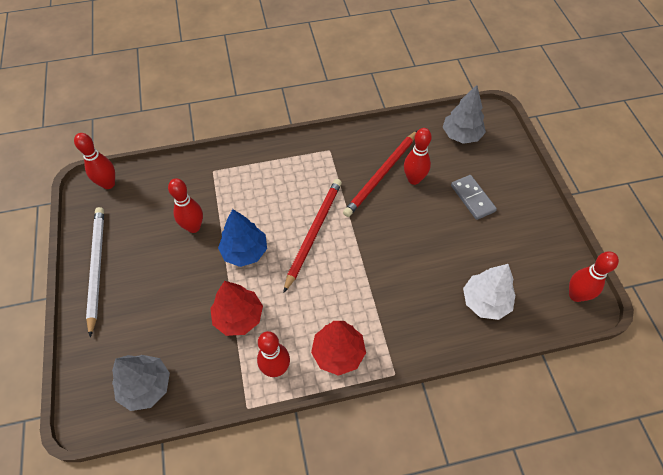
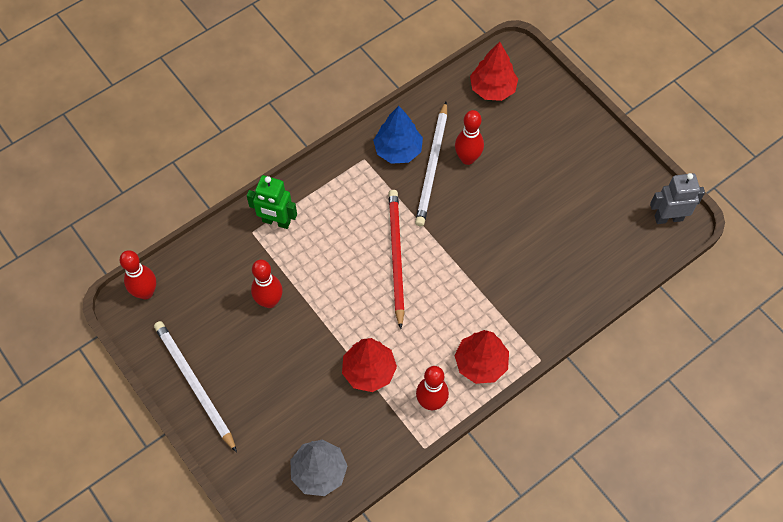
camera: 25 degrees left, 5 degrees up
blue tree [218,209,267,267] -> blue tree moved to [373,106,423,164]
red pencil [343,130,418,217] -> white pencil [415,102,447,226]
grey tree [442,85,486,144] -> red tree [470,42,518,101]
grey domino [451,175,497,220] -> none
white tree [463,264,515,320] -> none
red bowling pin [569,251,619,302] -> grey robot [650,173,705,224]
none -> green robot [247,175,297,229]

